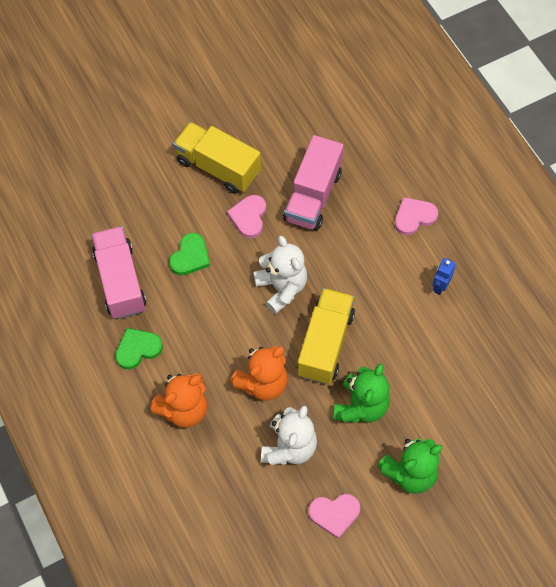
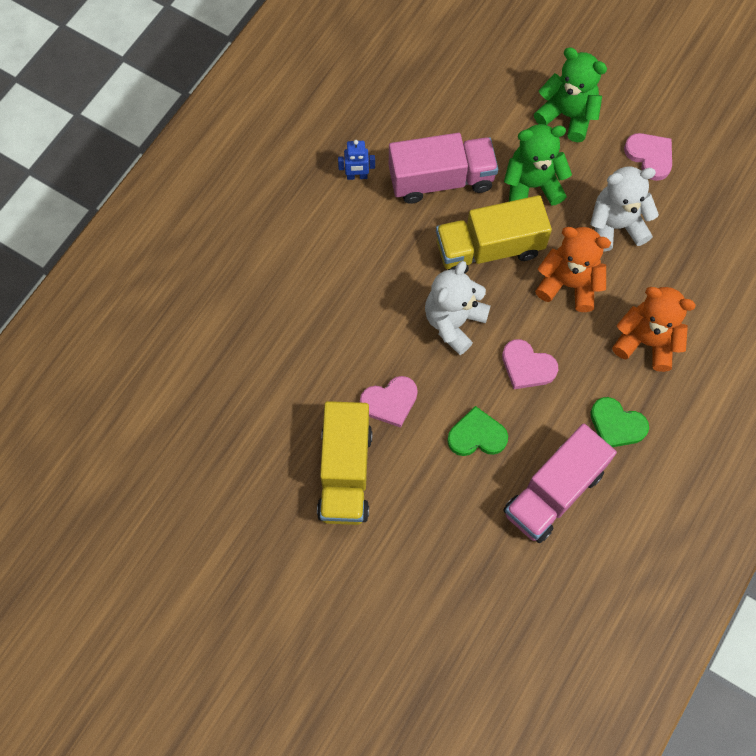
camera: 120 degrees left, 5 degrees up
pink truck [283,135,344,231] -> pink truck moved to [389,133,498,204]
pink heart [395,197,438,235] -> pink heart moved to [502,339,558,389]

